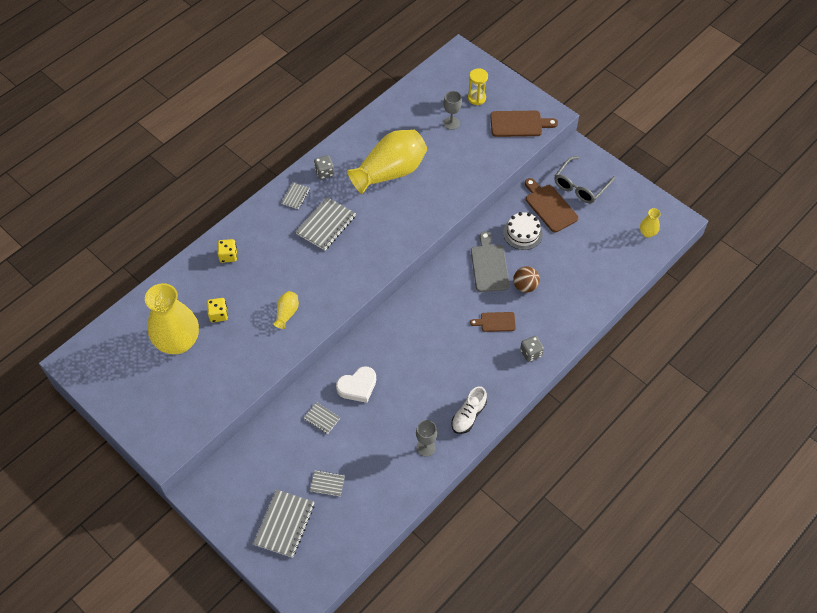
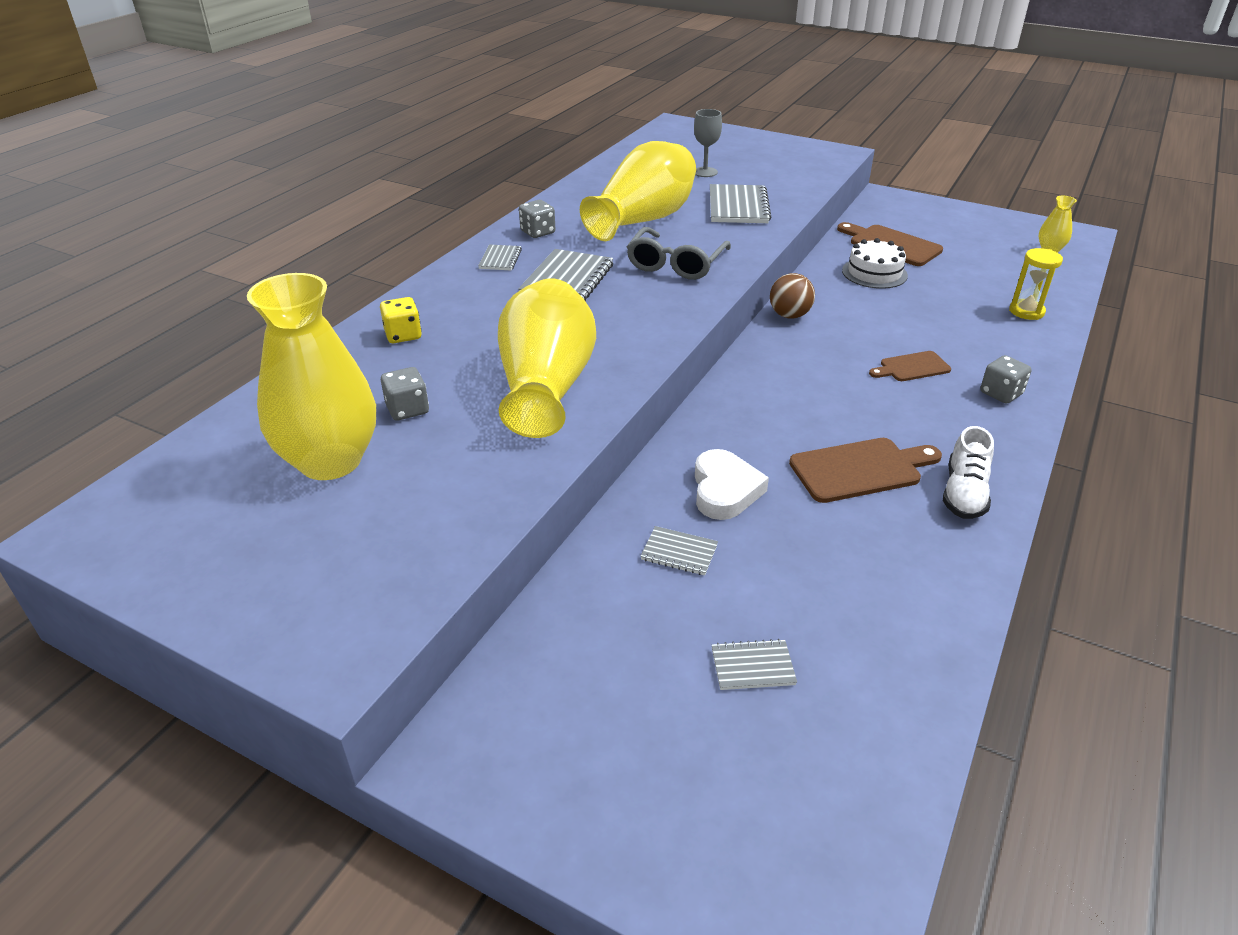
camera: 15 degrees left, 20 degrees down
yellow dice [207,298,228,322] -> grey dice [381,367,429,420]
grey notebook [253,489,315,558] -> grey notebook moved to [710,184,771,223]
yellow vase [273,291,299,329] -> yellow vase [498,278,596,438], size x2.33
white heart [336,366,376,403] -> white heart turned 45 degrees counterclockwise [695,449,769,520]
grey goblet [416,420,437,457] -> none
yellow hourglass [468,68,488,105] -> yellow hourglass moved to [1009,248,1063,320]
grey cutting board [471,231,510,292] -> none
brown cutting board [490,111,558,137] -> brown cutting board moved to [789,438,942,503]
brown ball [513,266,540,293] -> brown ball moved to [770,273,815,319]
grey glasses [554,156,615,203] -> grey glasses moved to [627,227,731,280]

